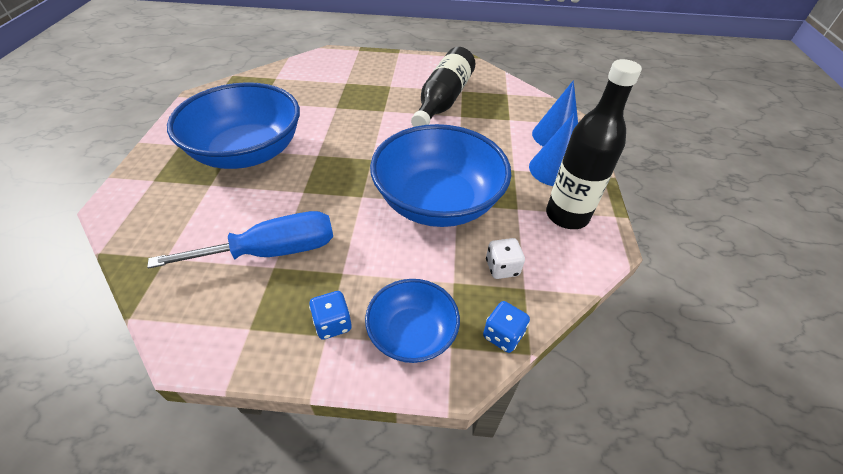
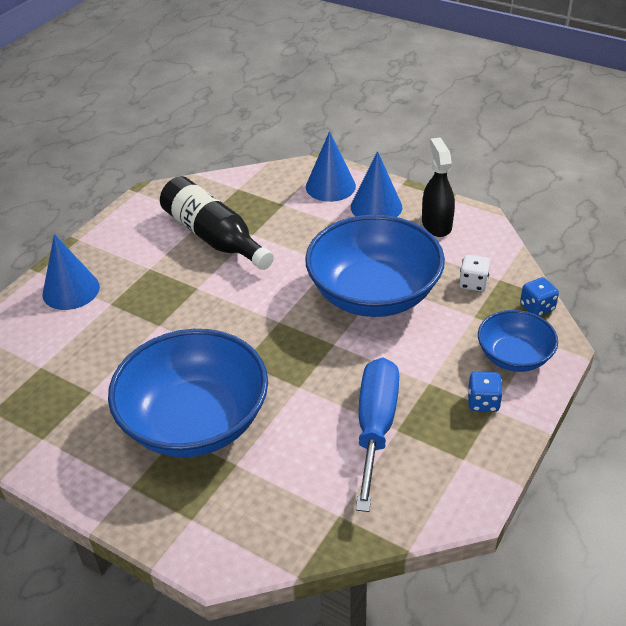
camera: 60 degrees left, 5 degrees down
black bottle [546,59,642,229] -> black spray bottle [422,138,455,237]
none -> blue cone [43,234,100,310]

